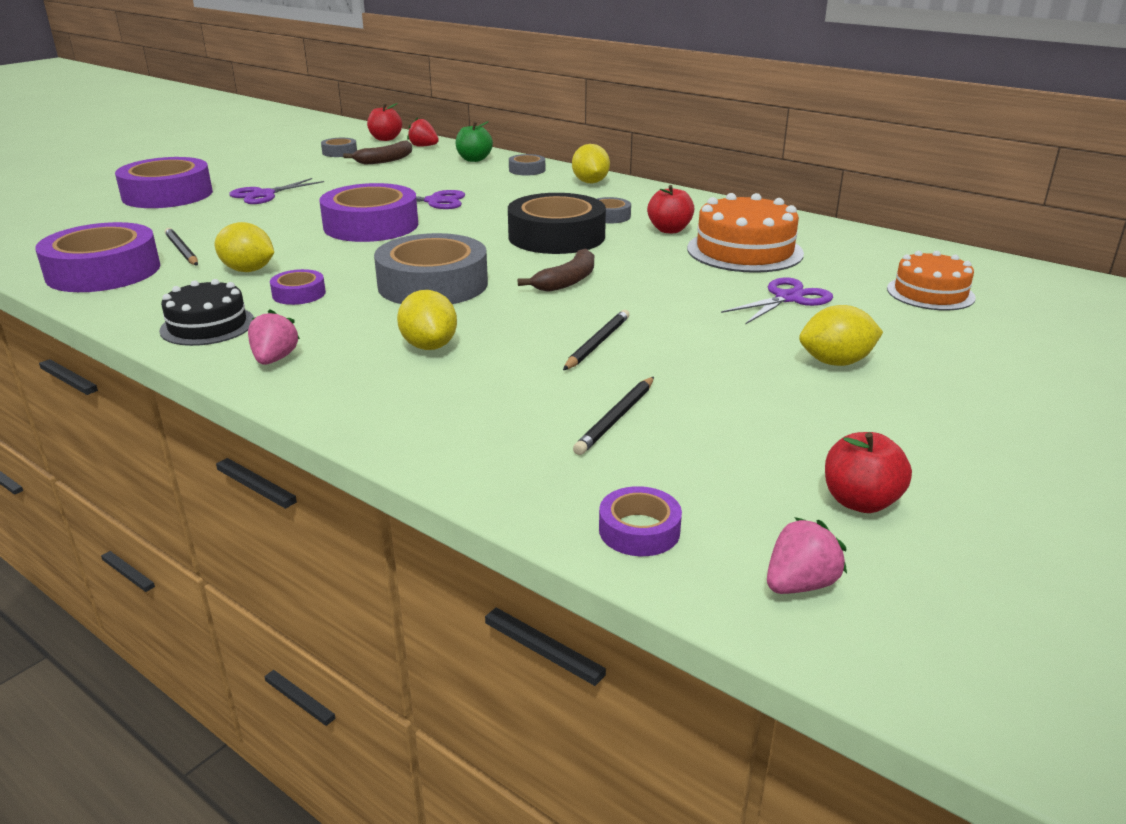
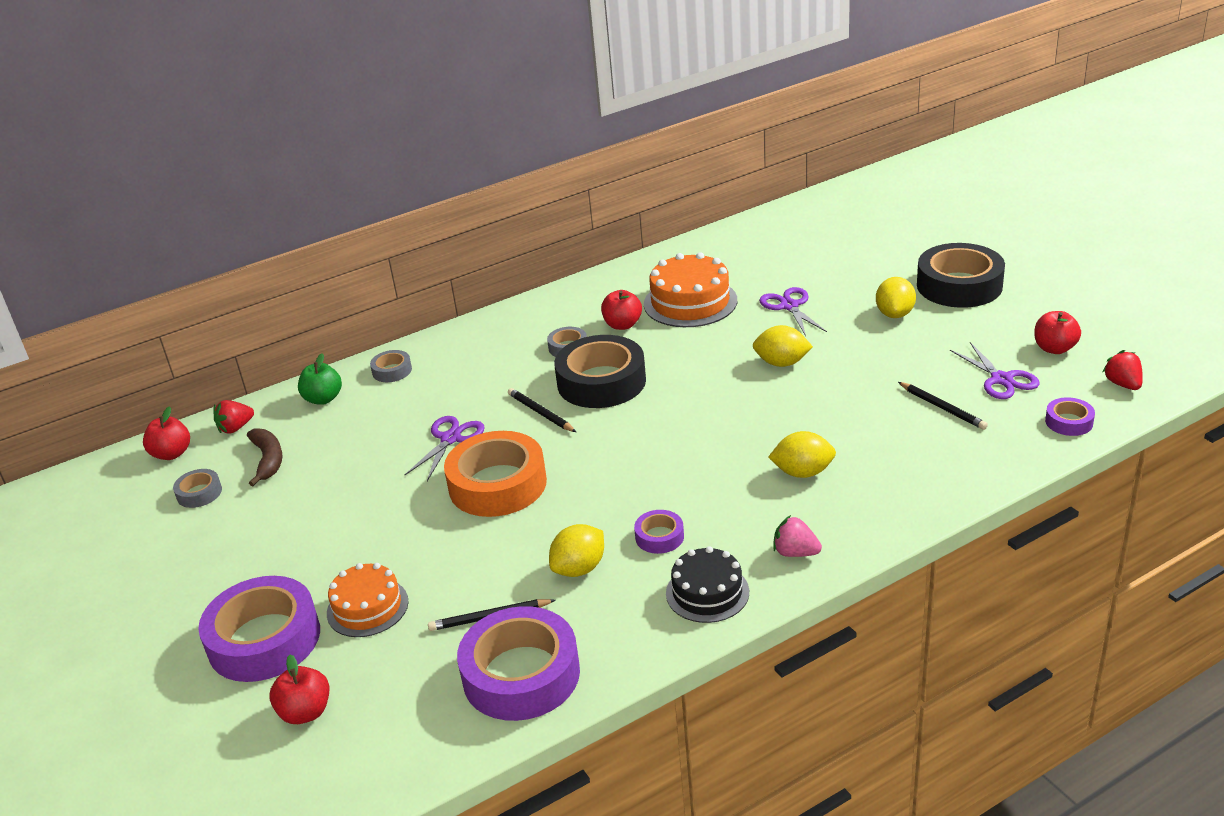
camera: 65 degrees left, 5 degrees up
purple scissors [229,178,324,204] -> purple scissors moved to [950,342,1040,399]
purple tape [319,183,418,242] -> orange tape [444,431,547,517]
grey tape [374,233,488,304] -> none
brown banana [518,249,594,292] -> none
black pencil [563,310,630,370] -> black pencil moved to [508,388,576,432]
yellow lemon [572,144,610,184] -> yellow lemon moved to [753,325,813,367]
pink strawberry [767,517,847,594] -> red strawberry [1102,350,1143,390]
orange cake [887,251,976,311] -> orange cake moved to [327,563,409,637]
none -> red apple [269,655,330,724]
none -> black tape [917,243,1005,308]

